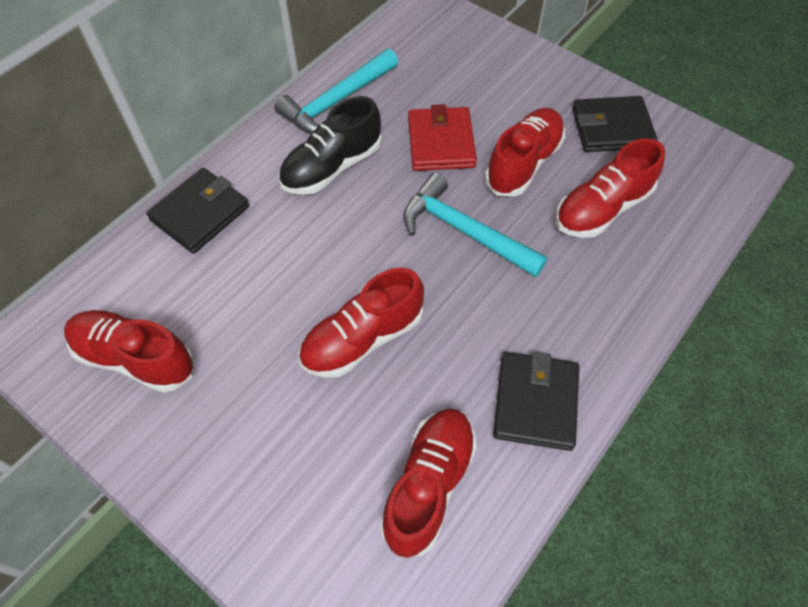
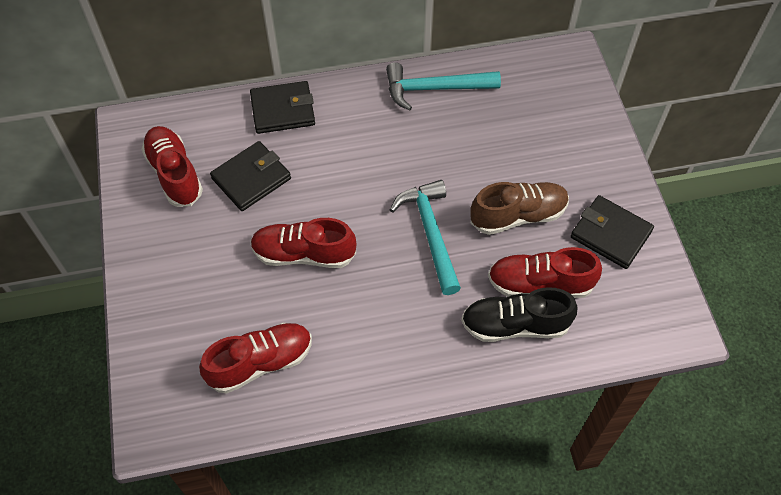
camera: 40 degrees right, 0 degrees up
black shoe [278,96,382,195] -> black shoe moved to [461,287,578,342]
red wallet [408,104,477,171] -> none
red shoe [485,108,565,197] -> brown shoe [470,182,569,235]
black wallet [493,352,579,451] -> black wallet moved to [210,141,291,211]

